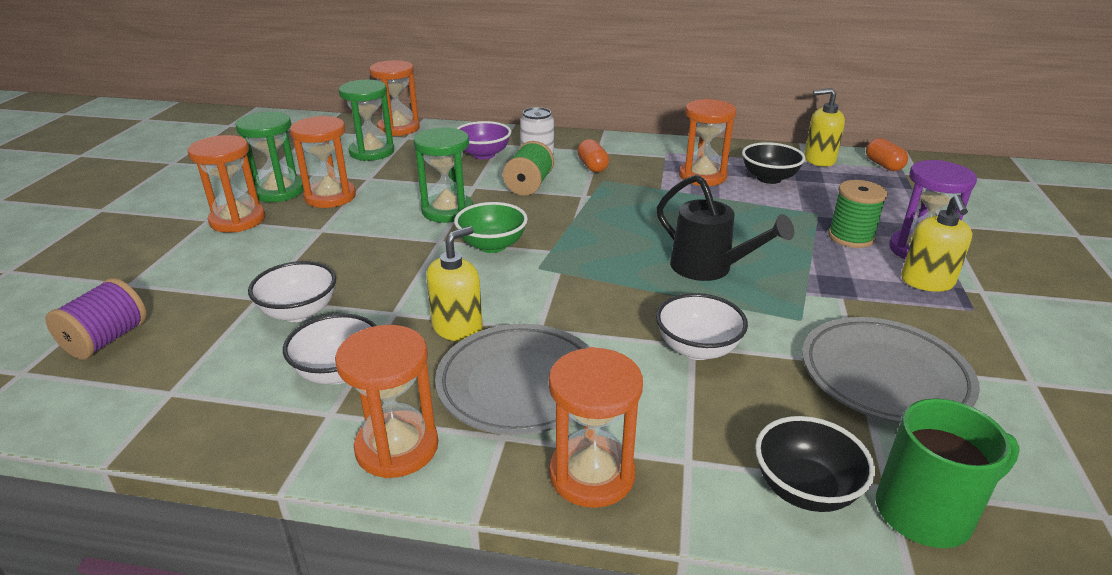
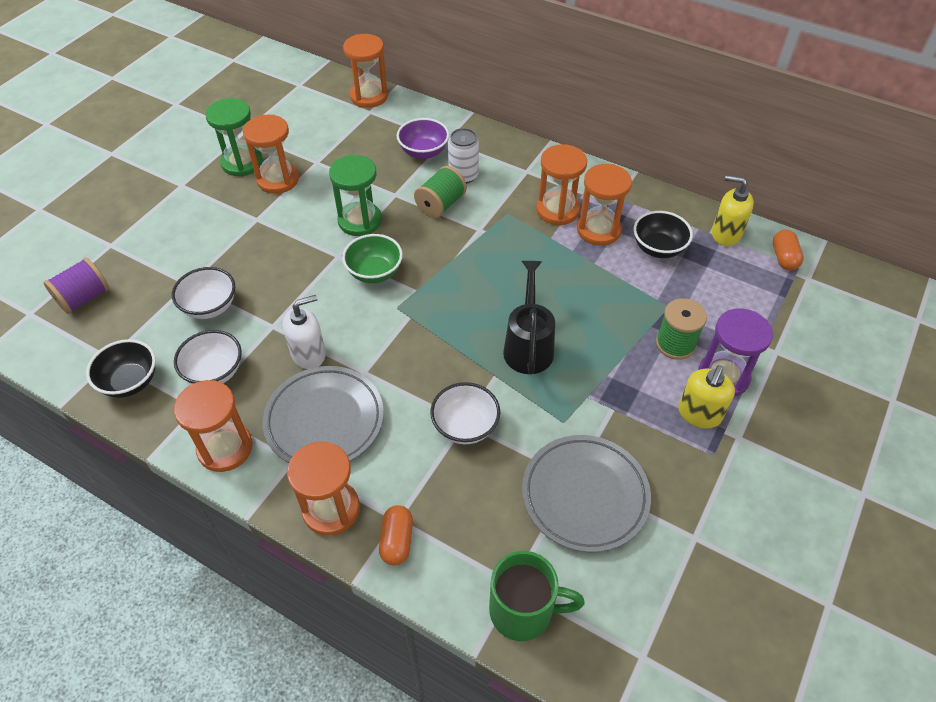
camera: 20 degrees right, 20 degrees up
orange hourglass [188,135,265,233] -> orange hourglass moved to [536,144,587,225]
green hourglass [339,80,394,161] -> none
yellow soap dispenser [426,226,483,341] -> white soap dispenser [282,295,326,369]
orange capsule [577,139,609,172] -> orange capsule moved to [379,505,413,565]
black watering can [657,175,794,281] -> black watering can turned 150 degrees counterclockwise [503,261,555,374]
black bowl [755,416,875,512] -> black bowl moved to [86,339,156,398]

